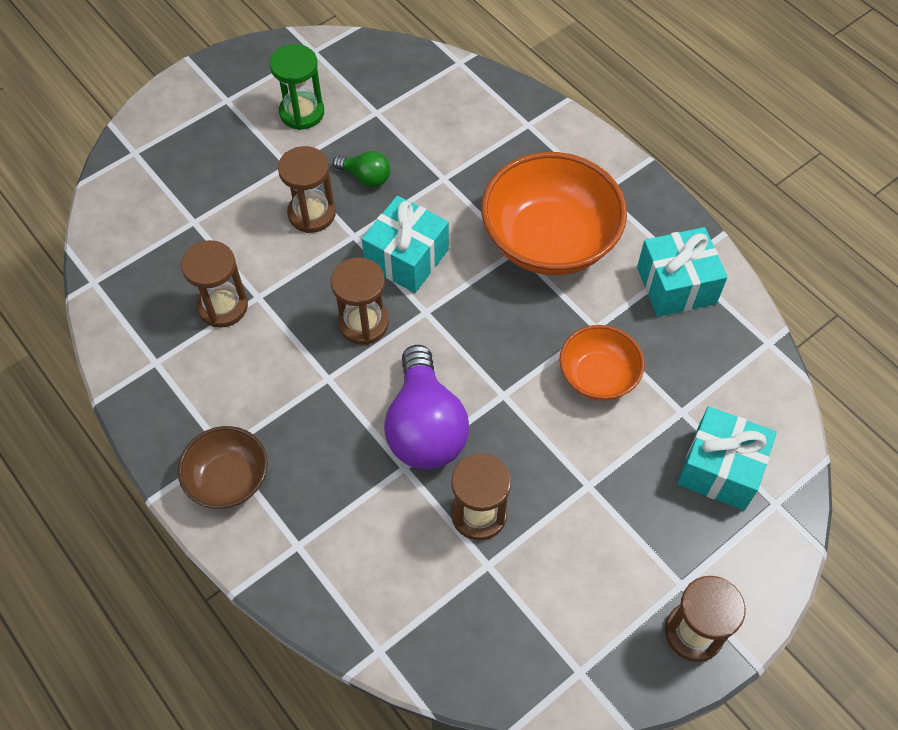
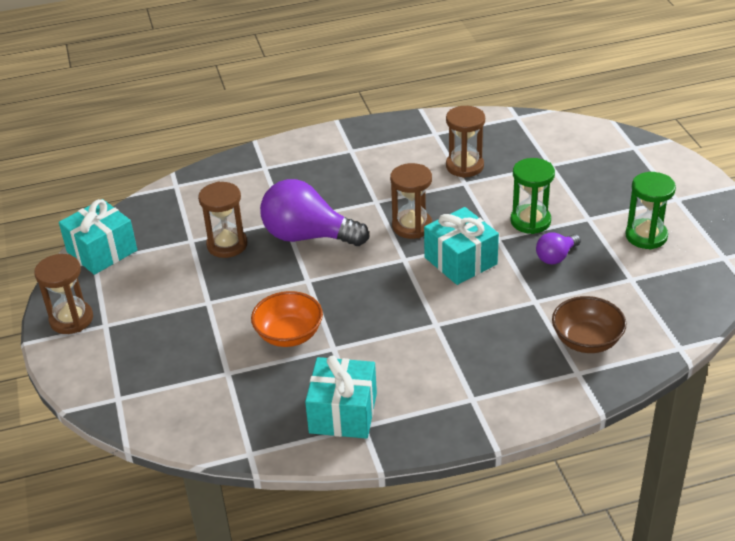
camera: 115 degrees right, 20 degrees down
brown bowl [178,426,268,509] -> brown bowl moved to [552,296,626,353]
brown hourglass [278,146,336,233] -> green hourglass [510,158,555,234]
green light bulb [333,151,390,187] -> purple light bulb [536,232,581,264]
orange bowl [481,152,627,275] -> none
turquoise gift [677,406,777,510] -> turquoise gift moved to [59,199,137,275]

